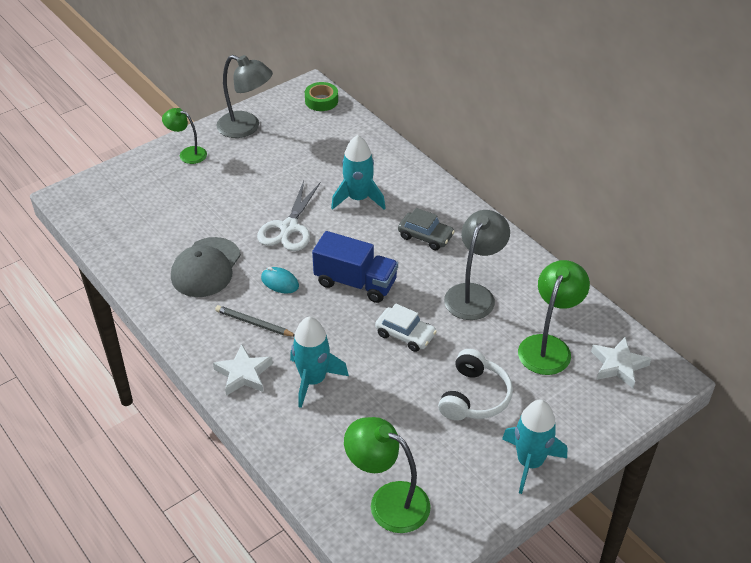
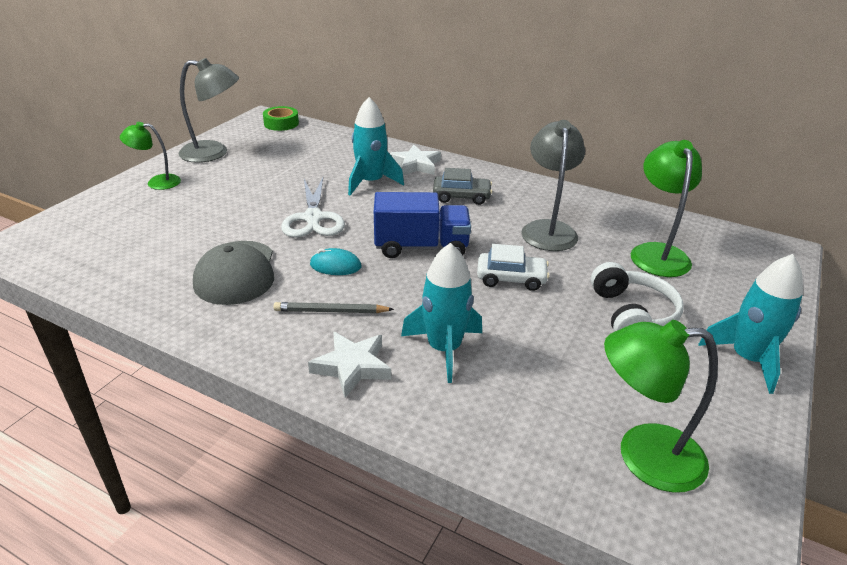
camera: 25 degrees left, 10 degrees down
white star [591,337,651,388] -> white star moved to [389,144,441,175]

